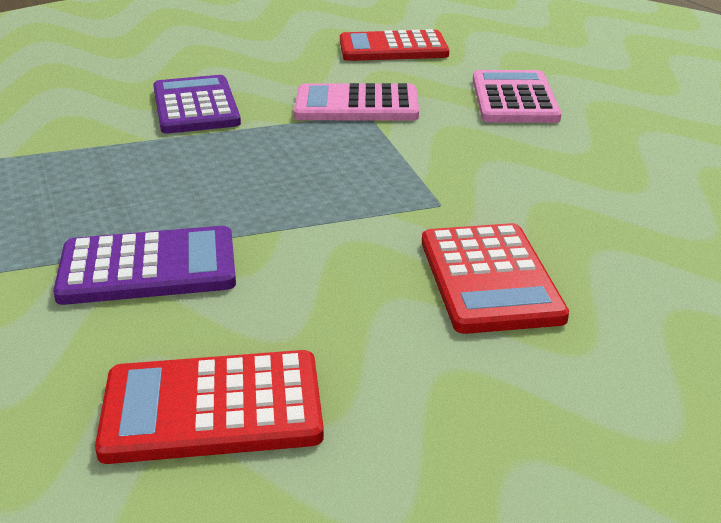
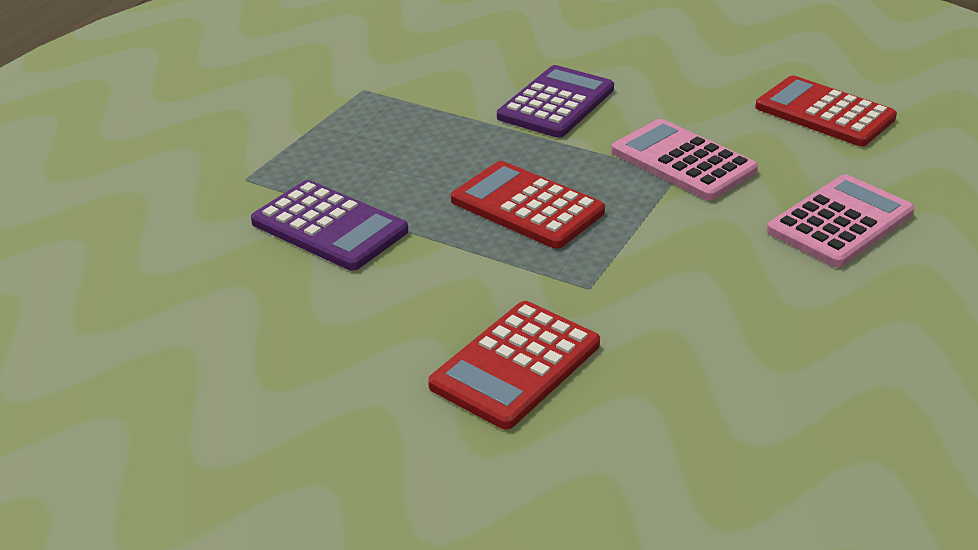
camera: 45 degrees right, 5 degrees up
red calculator [95,350,324,464] -> red calculator moved to [451,161,605,249]

